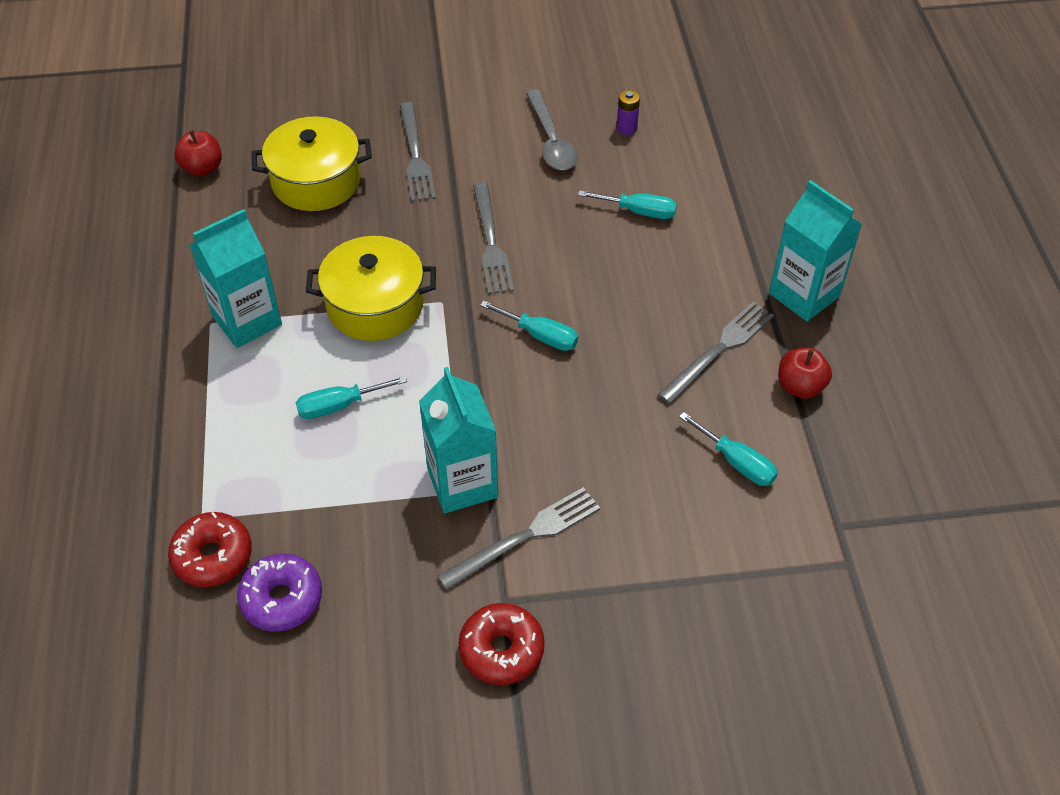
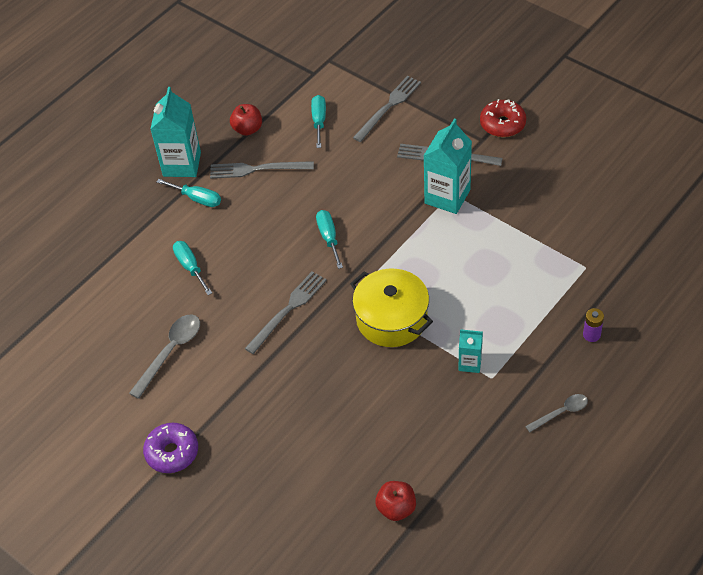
camera: 130 degrees left, 0 degrees up
red donut [168,512,252,587] -> none
turquoise carton [190,209,282,348] -> turquoise carton [458,329,483,373], size x0.54
purple donut [237,553,322,631] -> purple donut moved to [143,423,198,473]
yellow pot [251,116,372,211] -> none
turquoise screwdriver [296,376,407,419] -> turquoise screwdriver moved to [157,179,221,207]
grey fork [400,102,436,202] -> grey fork moved to [353,76,421,142]
purple battery [617,90,640,135] -> purple battery moved to [583,308,604,342]
none -> grey spoon [525,394,588,432]

